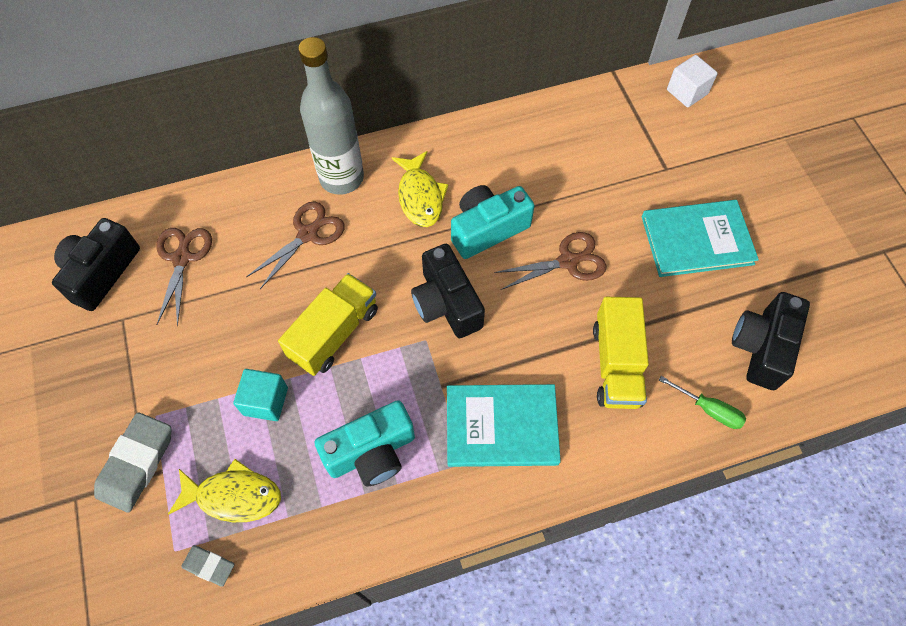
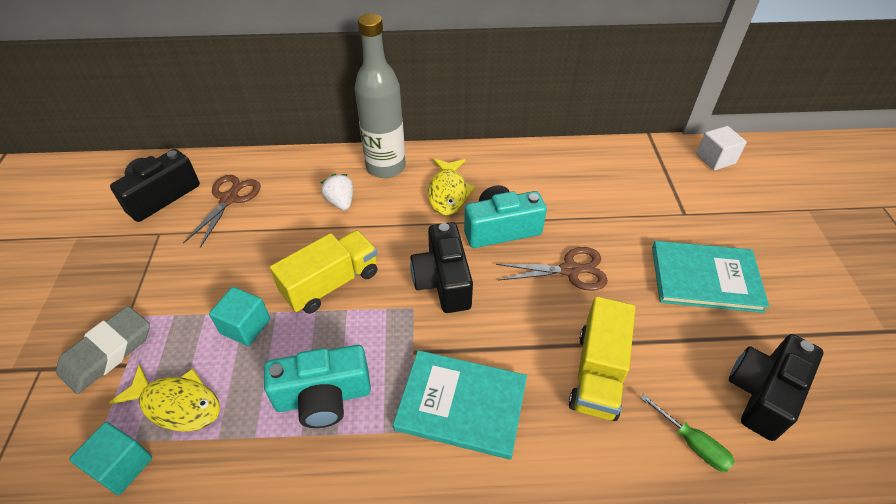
camera: 15 degrees right, 15 degrees down
grey eraser [181,545,234,587] -> turquoise cube [69,422,152,495]
brown scissors [246,201,345,289] -> white strawberry [321,174,353,210]

